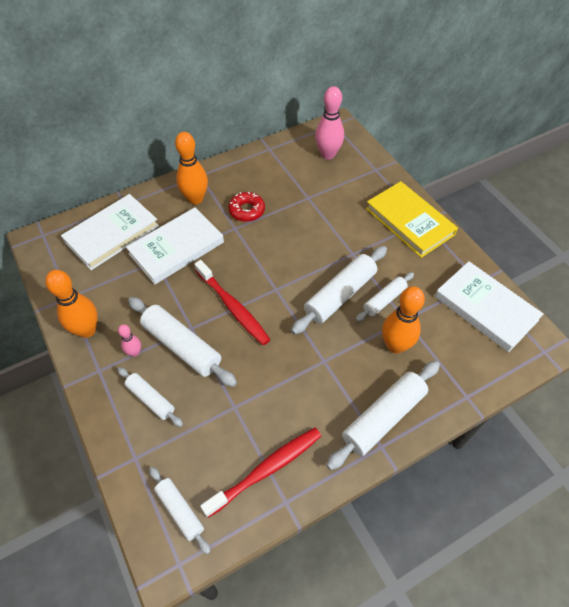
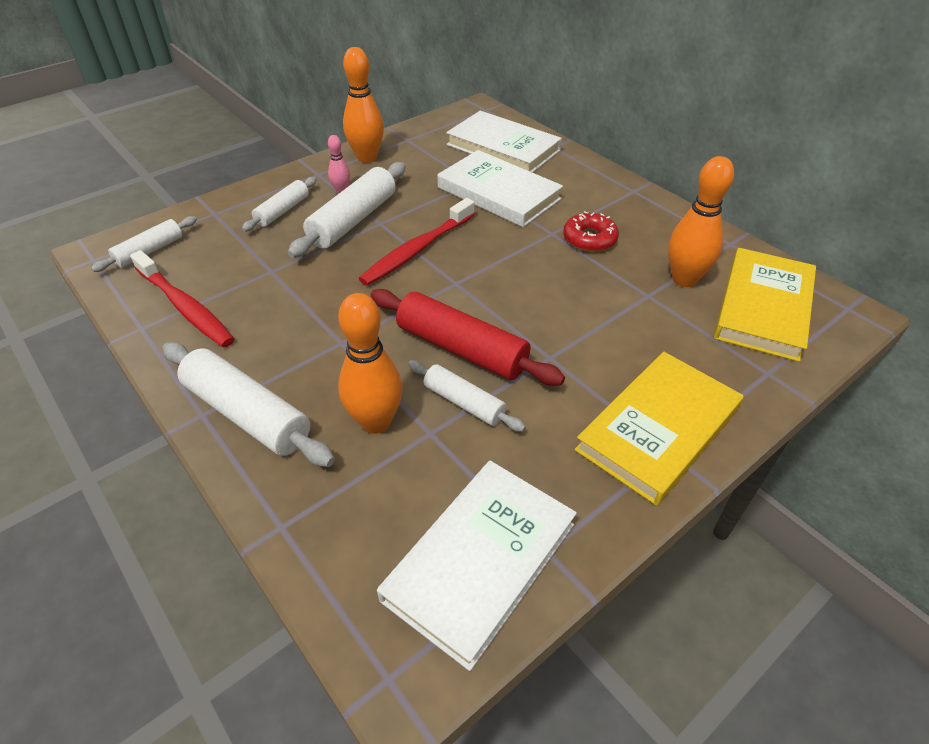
camera: 80 degrees right, 10 degrees down
orange bowling pin [175,132,208,205] -> orange bowling pin moved to [668,156,734,287]
white rolling pin [291,246,387,334] -> red rolling pin [371,289,565,386]
pink bowling pin [315,86,344,160] -> yellow book [714,248,816,362]

